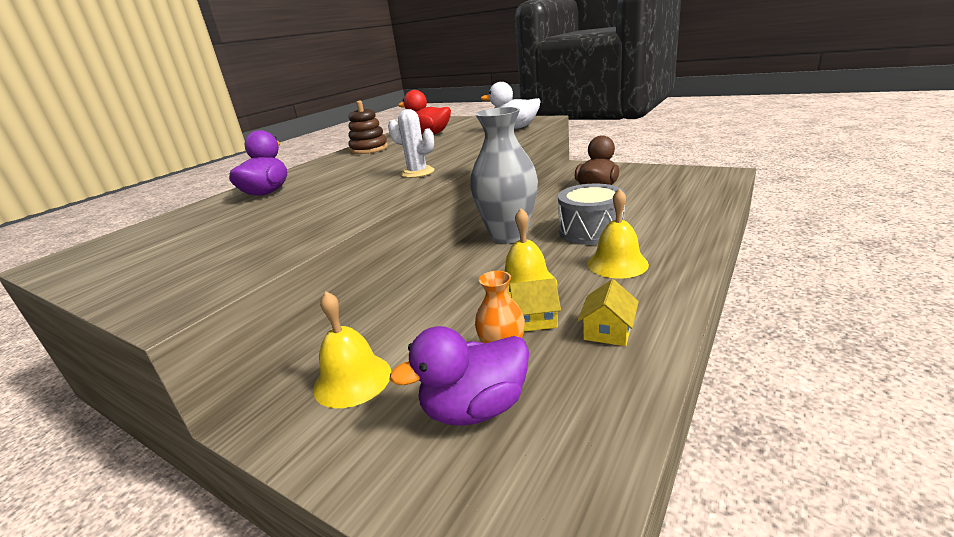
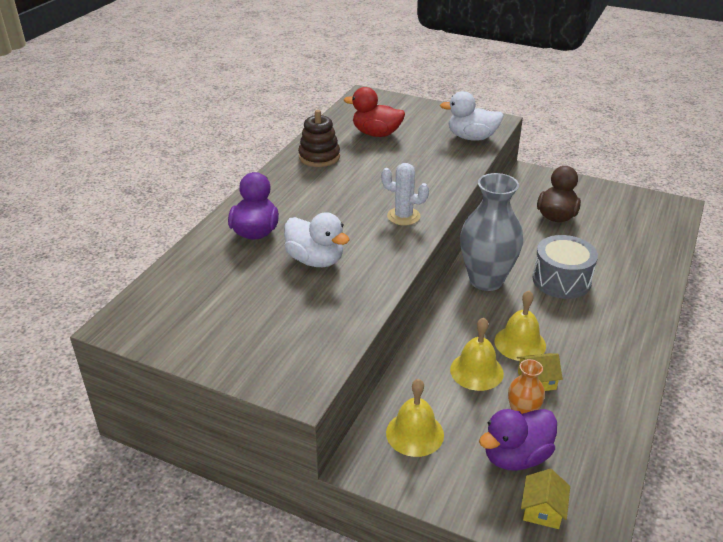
camera: 10 degrees left, 10 degrees up
yellow house [577,279,639,346] -> yellow house moved to [521,469,570,529]
yellow bell [587,189,649,279] -> yellow bell moved to [450,317,504,391]
none -> white duck [284,212,349,267]

